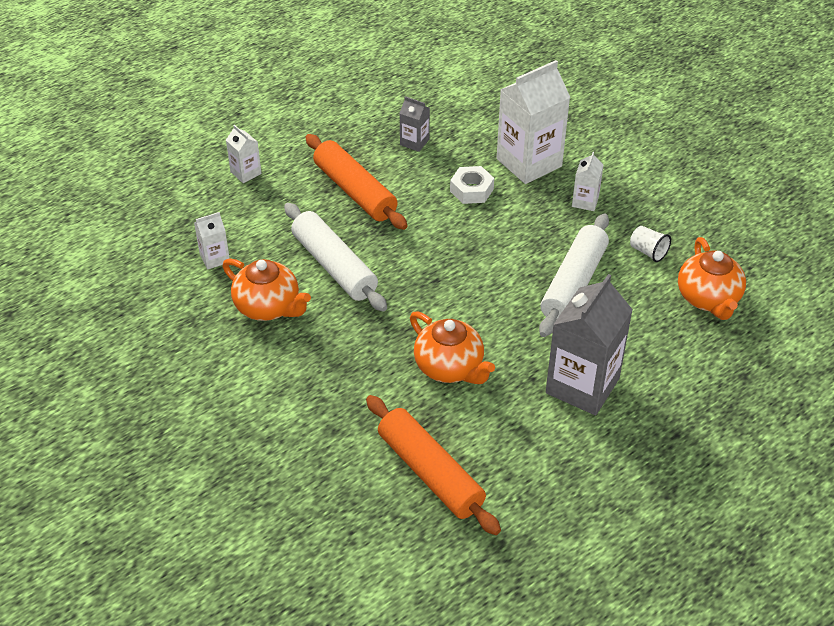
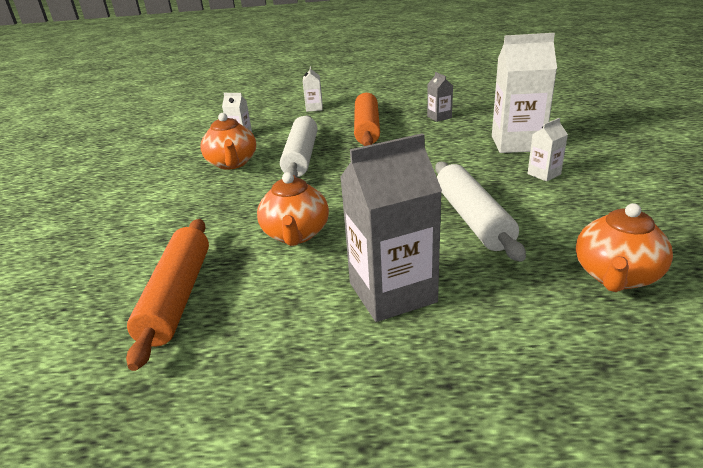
camera: 40 degrees right, 15 degrees down
white nut [450,166,494,204] -> none
white rolling pin [539,214,609,337] -> white rolling pin turned 75 degrees counterclockwise [435,162,526,261]
white cup [630,226,671,262] -> none

